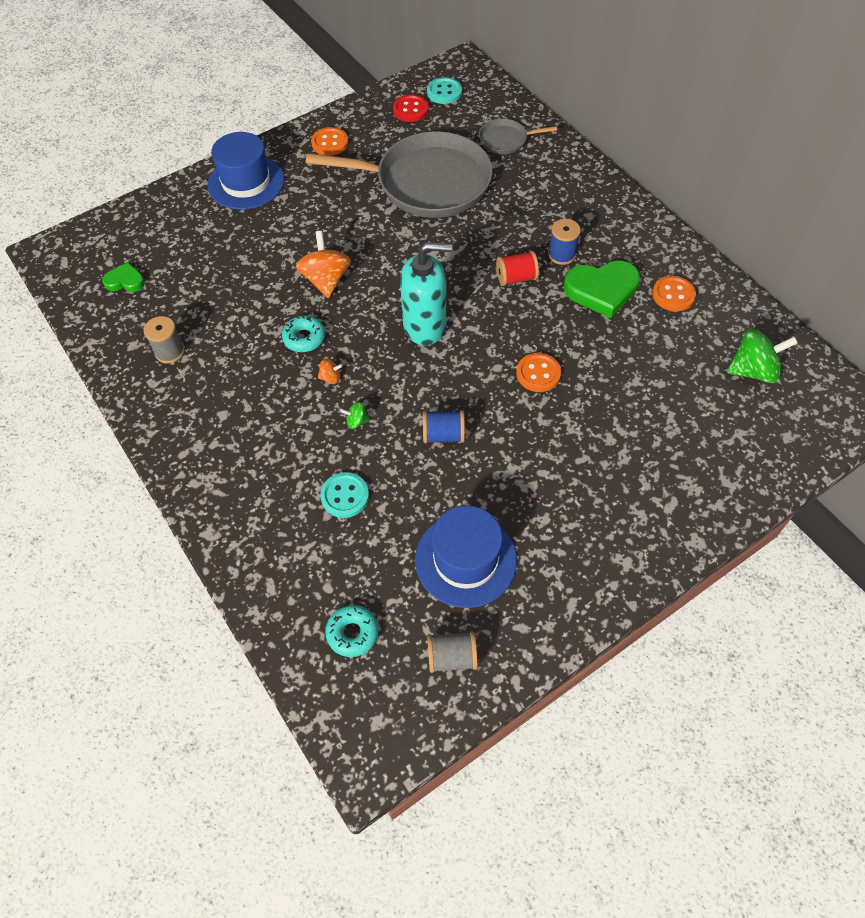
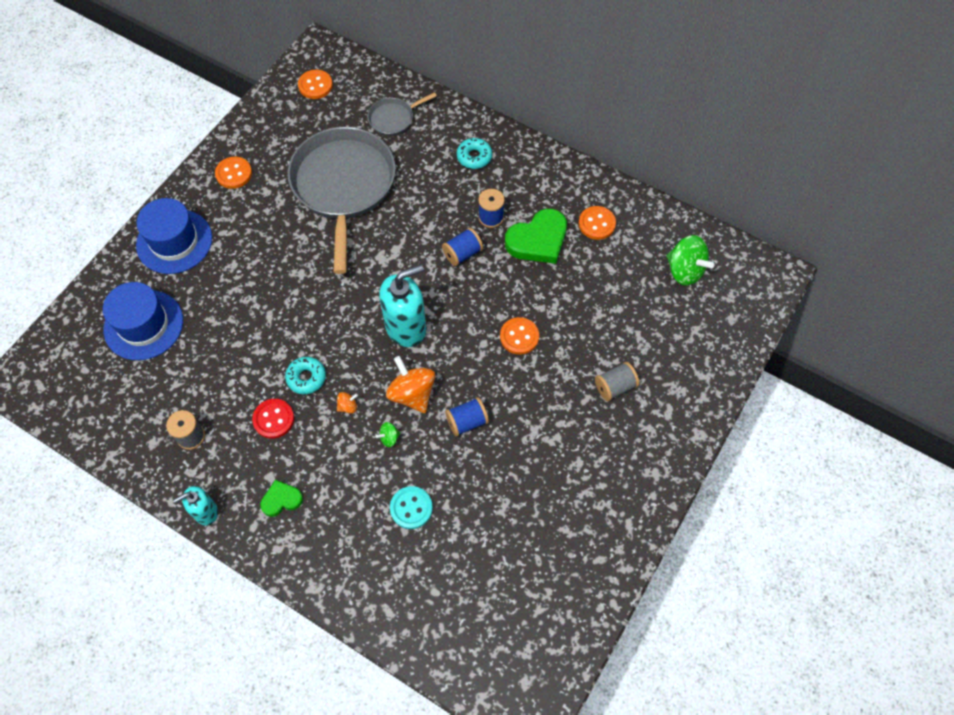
camera: 25 degrees left, 5 degrees up
green heart [102,262,145,292] -> green heart moved to [260,480,303,517]
orange spinning top [296,231,351,298] -> orange spinning top moved to [386,356,435,413]
grey pan [306,132,492,218] -> grey pan turned 75 degrees counterclockwise [287,127,396,274]
turquoise donut [325,605,379,657] -> turquoise donut moved to [457,138,492,169]
red button [393,94,429,122] -> red button moved to [252,399,294,439]
blue hat [415,506,517,608] -> blue hat moved to [103,282,183,360]
turquoise button [427,77,462,104] -> orange button [298,70,333,99]
grey spool [427,631,478,673] -> grey spool moved to [595,362,639,401]
red spool [496,251,539,286] -> blue spool [442,228,483,266]
green spinning top [727,329,798,383] -> green spinning top turned 75 degrees clockwise [666,235,714,286]
none -> turquoise soap dispenser [173,486,218,526]

